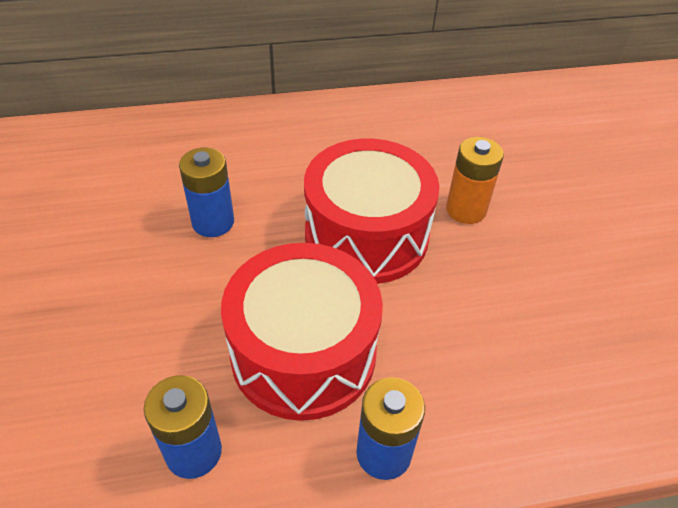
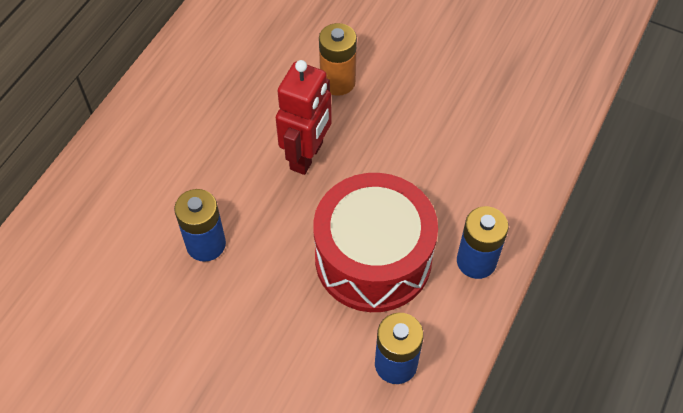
camera: 50 degrees left, 10 degrees up
red drum [304,139,439,284] -> red robot [276,60,332,175]

